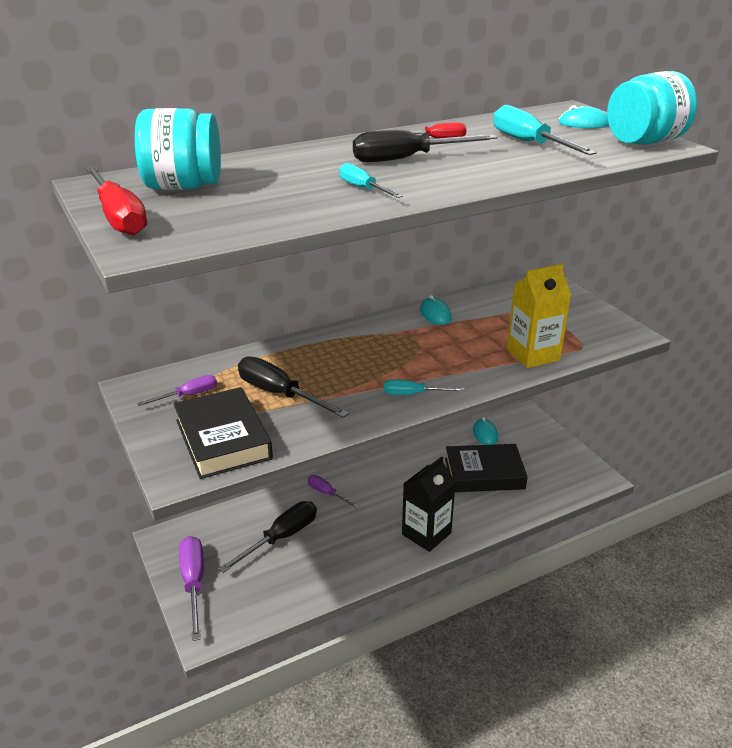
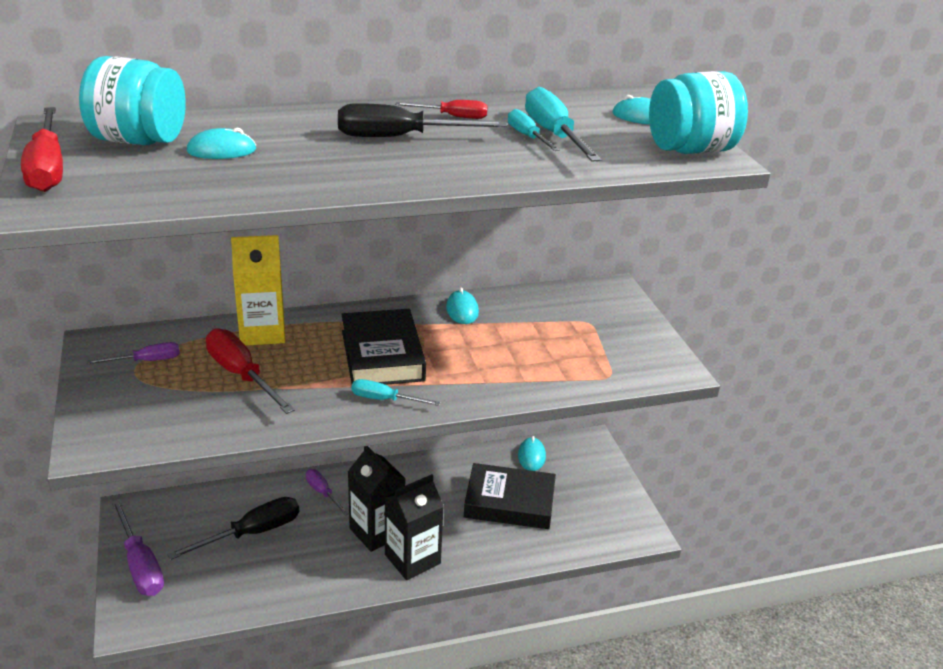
camera: 10 degrees right, 0 degrees up
black book [173,387,273,479] -> black book moved to [341,309,426,385]
purple screwdriver [179,536,204,641] -> purple screwdriver turned 150 degrees clockwise [111,499,164,596]
black screwdriver [238,356,349,418] -> red screwdriver [206,328,295,414]
turquoise screwdriver [339,163,403,198] -> turquoise screwdriver moved to [508,109,560,151]
yellow carton [507,264,571,368] -> yellow carton moved to [231,235,285,346]
none -> turquoise mouse [187,128,256,159]
none -> black carton [348,446,406,552]

